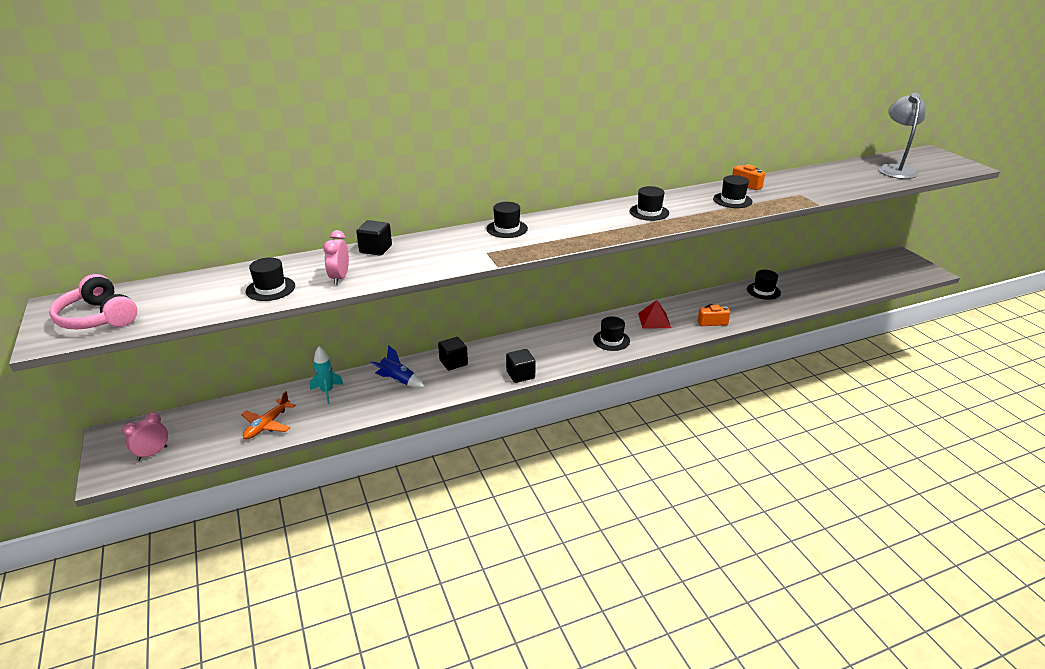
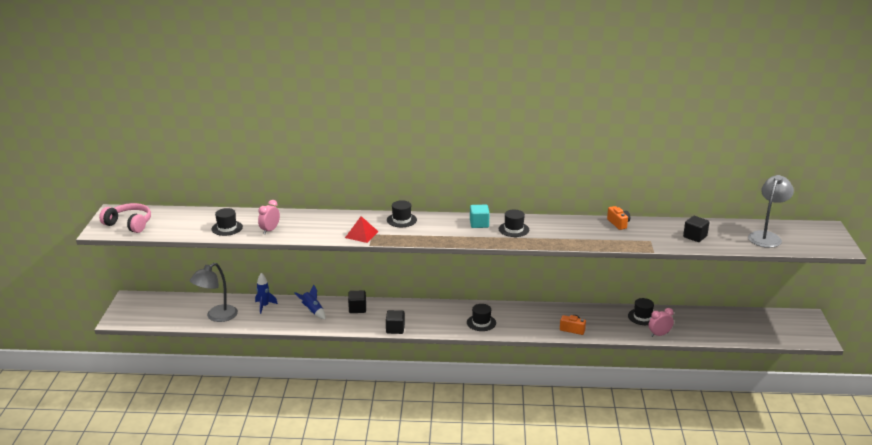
camera: 25 degrees right, 5 degrees down
pink headphones [49,274,137,329] -> pink headphones turned 135 degrees clockwise [99,203,151,233]
pink clock [122,412,168,461] -> pink clock moved to [649,308,674,337]
orange plane [241,391,296,439] -> grey lamp [190,263,238,322]
turquoise rocket [310,346,343,404] -> blue rocket [255,273,278,314]
black cube [356,220,392,256] -> black cube moved to [683,216,709,242]
red pyramid [638,300,671,329] -> red pyramid moved to [345,216,379,243]
black hat [713,175,752,208] -> none
none -> turquoise cube [470,205,490,228]

